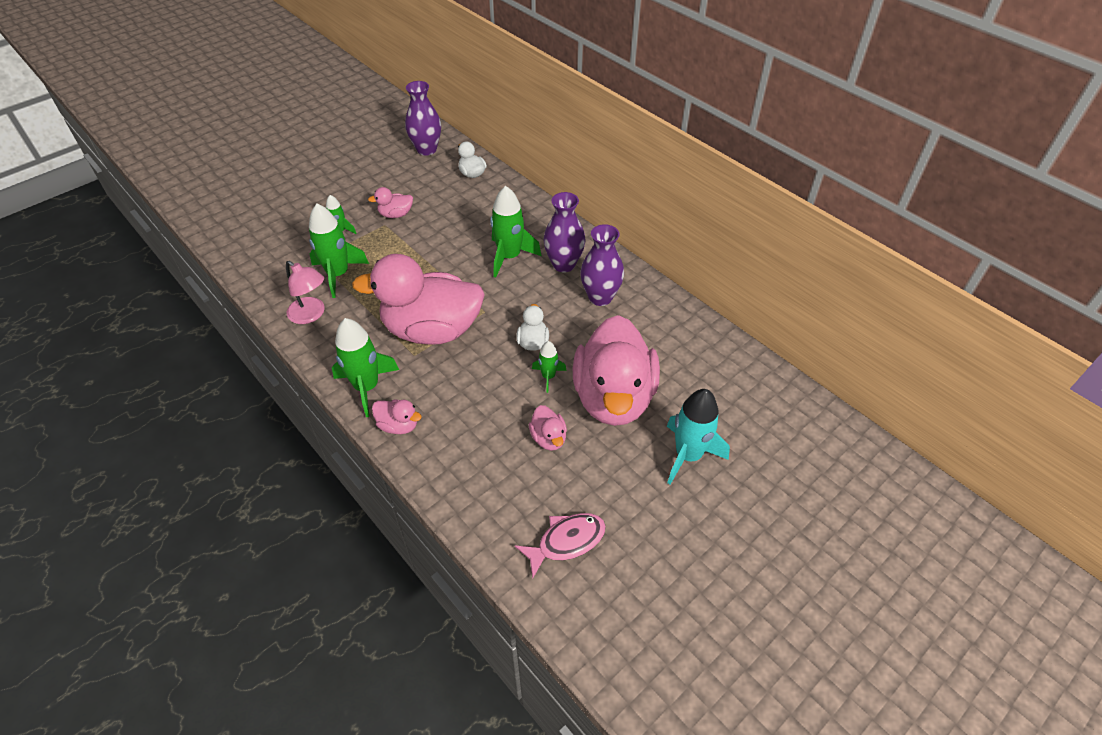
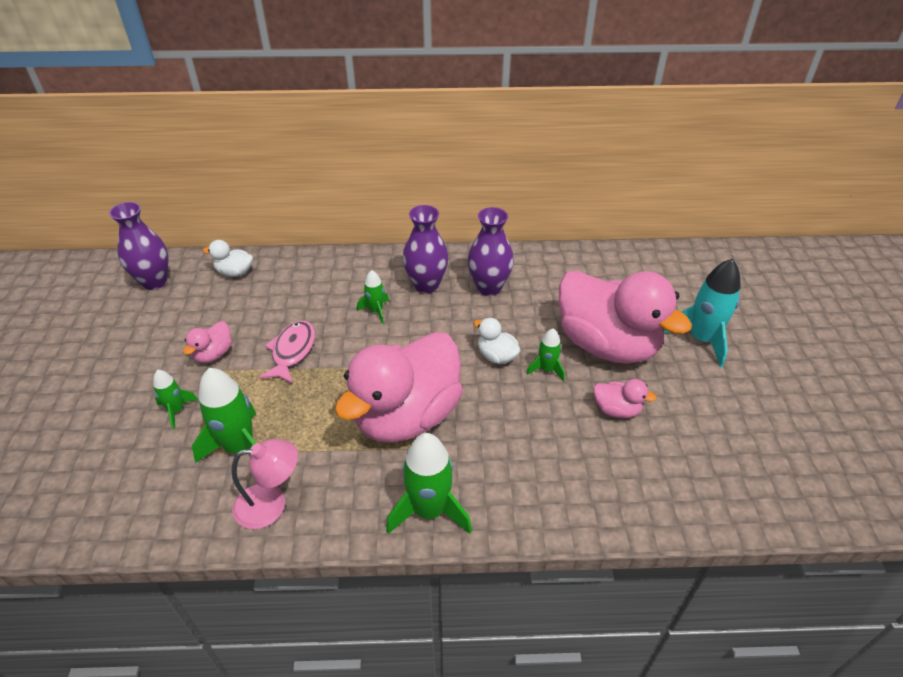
camera: 50 degrees left, 5 degrees down
pink duck [372,399,422,434] -> none
green rocket [490,186,541,278] -> green rocket [357,270,389,324], size x0.54
pink fish [515,513,606,578] -> pink fish moved to [259,321,315,384]

